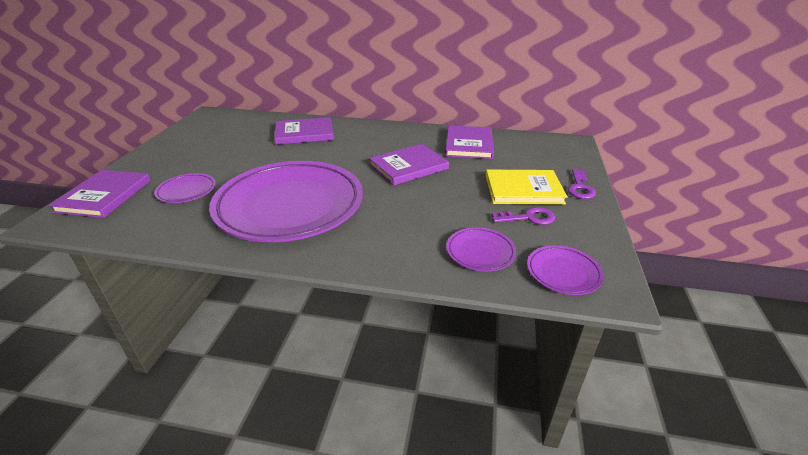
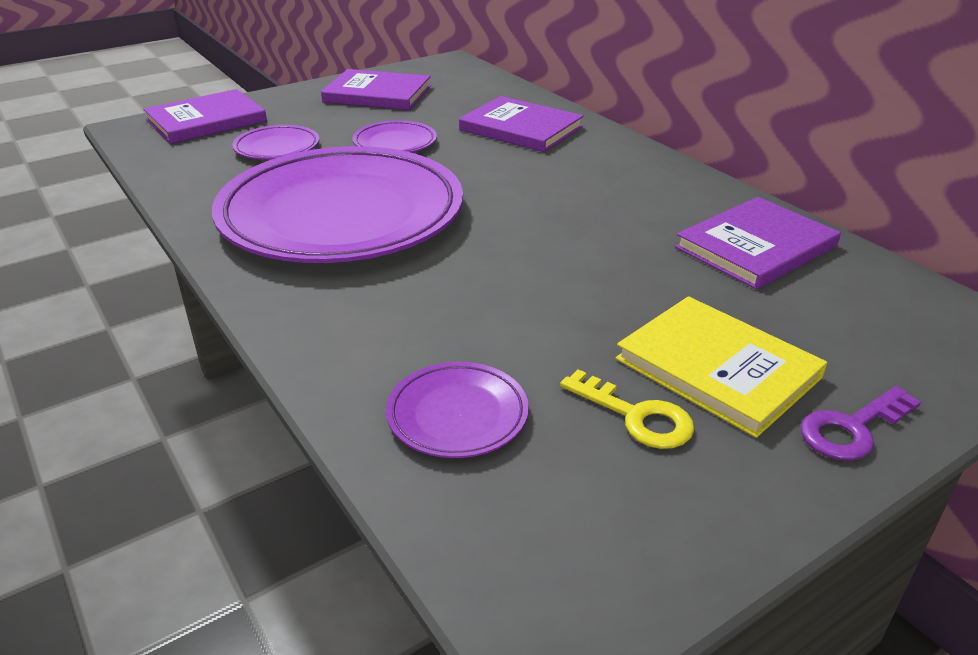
camera: 45 degrees right, 0 degrees up
purple book [369,144,449,186] -> purple book moved to [321,69,431,110]
purple key [492,207,555,225] -> yellow key [560,369,694,449]
purple plate [527,246,604,295] -> purple plate moved to [353,120,437,152]

